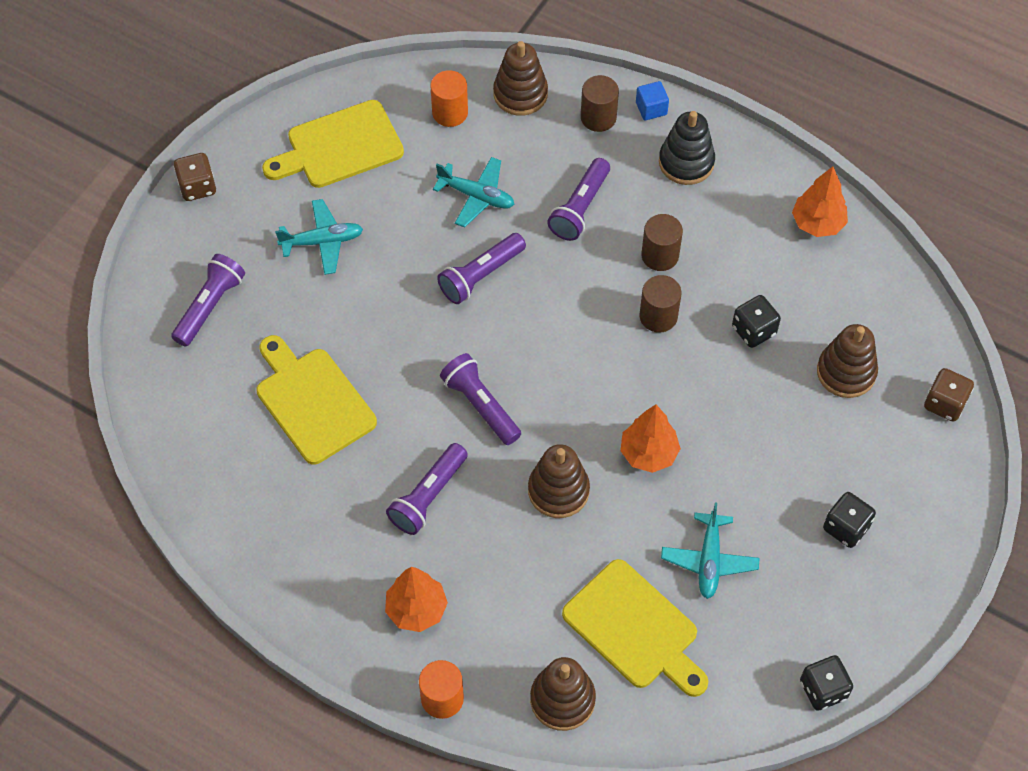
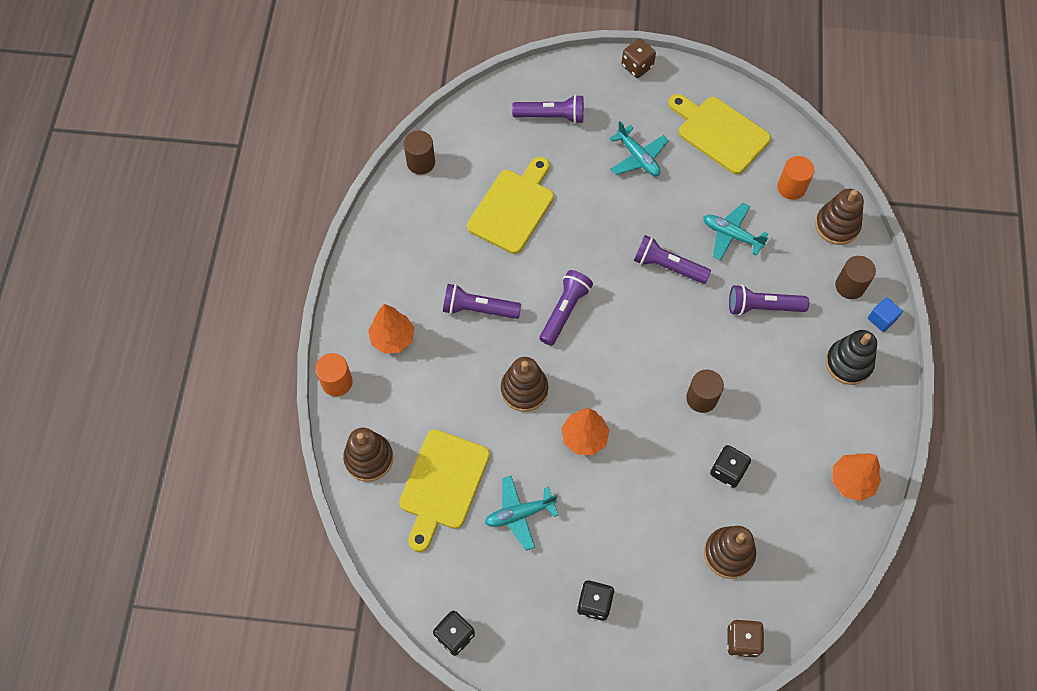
camera: 65 degrees right, 5 degrees up
turquoise plane [433,157,514,228] -> turquoise plane turned 120 degrees clockwise [703,203,768,260]
brown cylinder [642,214,683,271] -> brown cylinder moved to [404,131,435,175]

